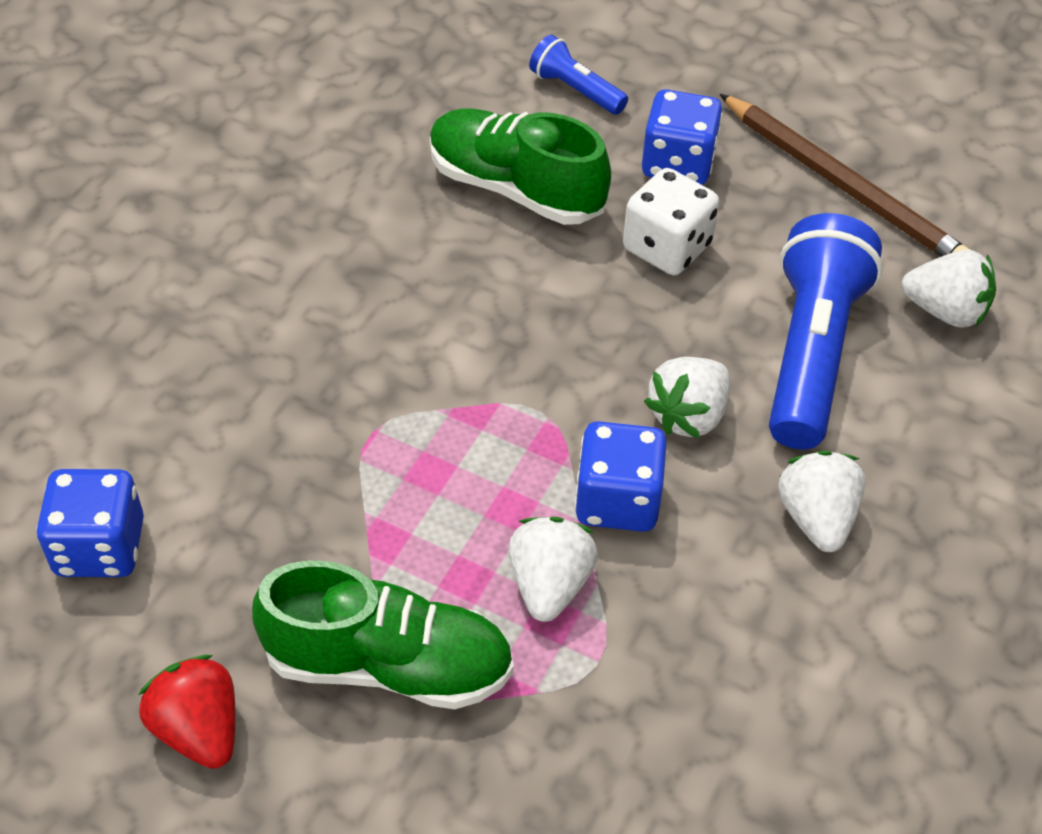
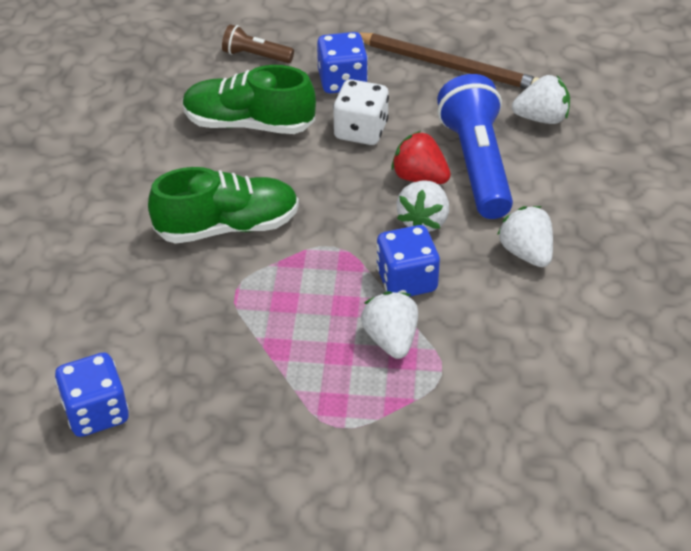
camera: 20 degrees left, 5 degrees down
red strawberry [139,655,236,769] -> red strawberry moved to [391,131,451,184]
green shoe [252,560,514,709] -> green shoe moved to [148,167,299,244]
blue flashlight [529,35,628,115] -> brown flashlight [222,24,294,63]

